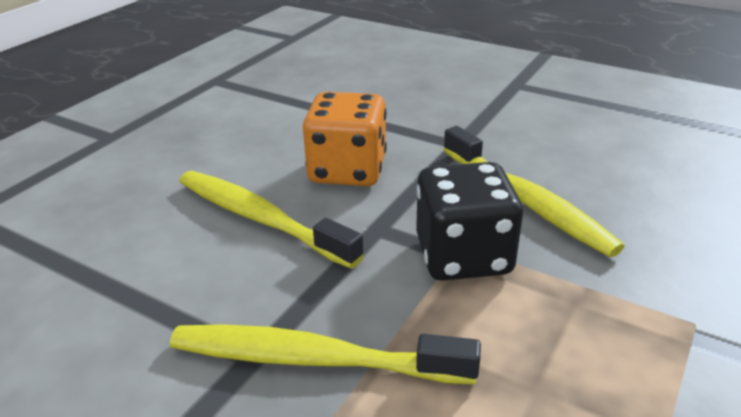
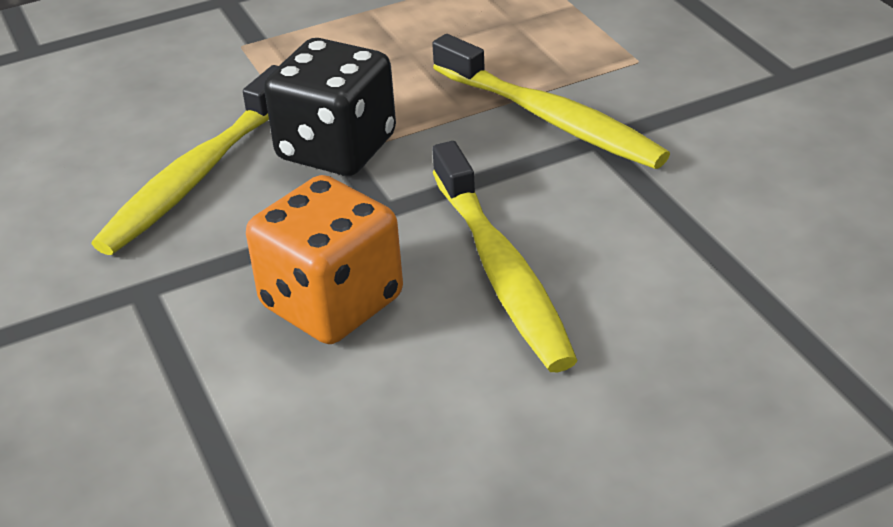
camera: 145 degrees left, 5 degrees up
yellow toothbrush [443,126,624,257] -> yellow toothbrush turned 150 degrees counterclockwise [91,65,278,255]

